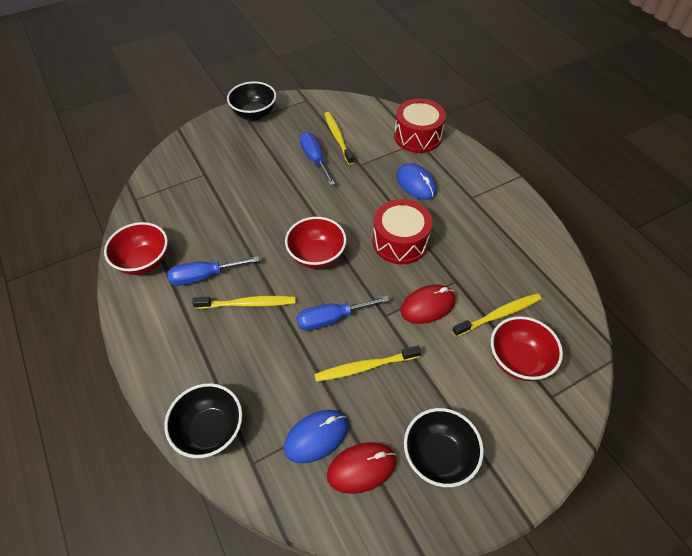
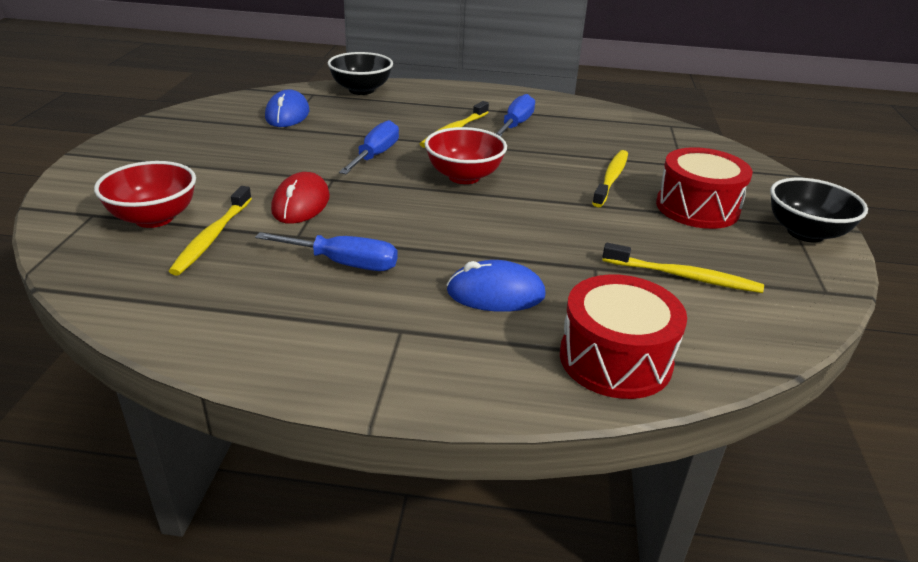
camera: 125 degrees right, 20 degrees down
red bowl [104,222,168,275] -> none
blue screwdriver [300,132,335,186] -> blue screwdriver moved to [255,232,398,271]
yellow toothbrush [314,346,421,382] -> yellow toothbrush moved to [592,150,628,207]
red mouse [327,442,397,494] -> none
red drum [372,199,433,264] -> red drum moved to [656,147,753,229]
black bowl [404,408,484,487] -> none

